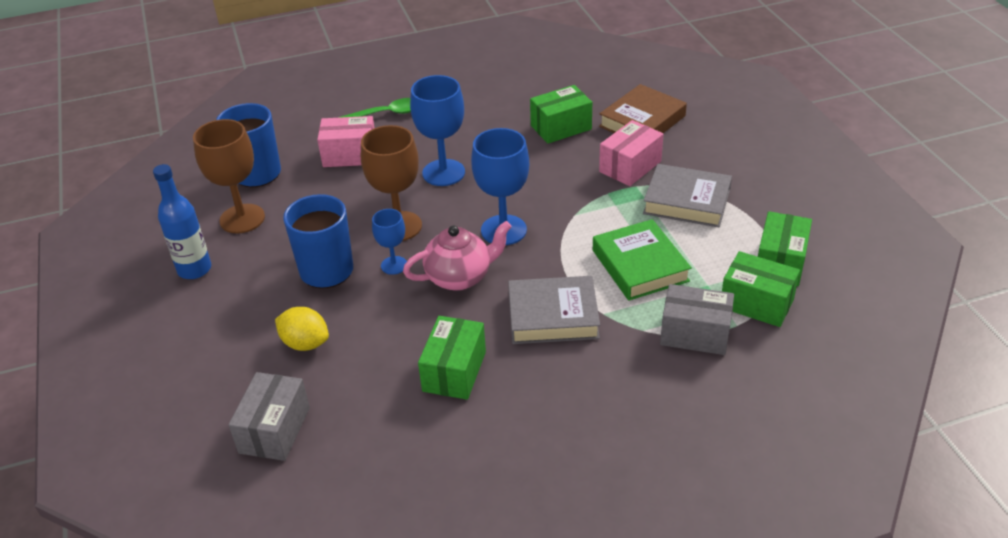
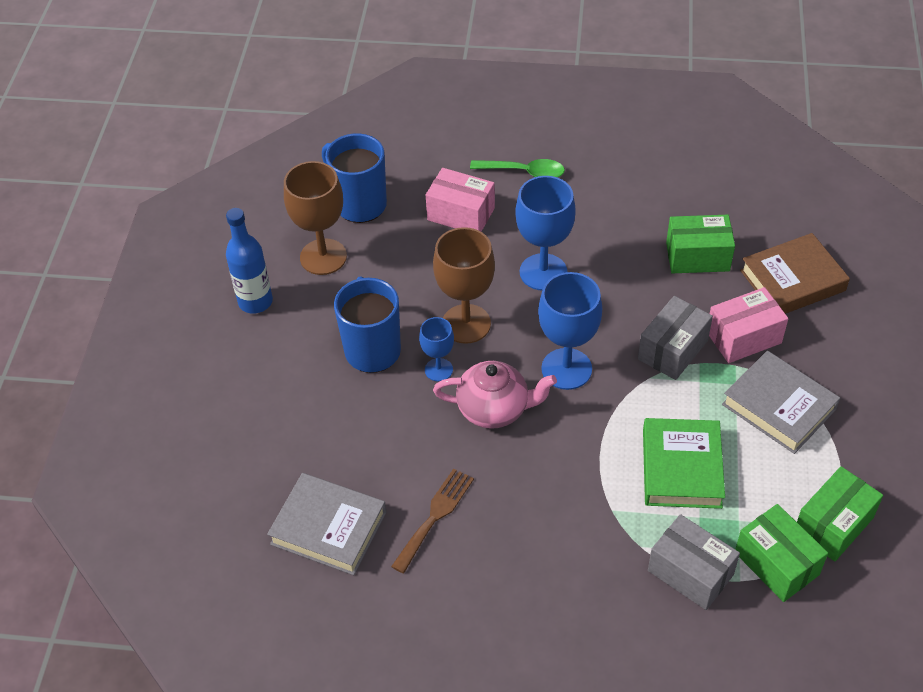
camera: 25 degrees right, 10 degrees up
grey box [229,372,310,461] -> grey box moved to [638,296,713,380]
yellow lemon [275,307,329,351] -> none
green box [418,316,486,400] -> brown fork [391,468,474,573]
grey book [508,276,600,344] -> grey book moved to [267,473,386,575]

